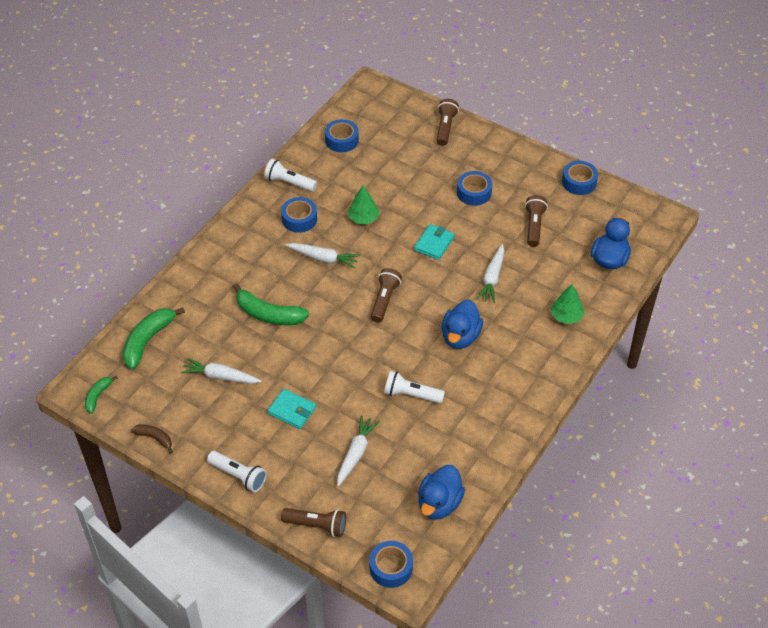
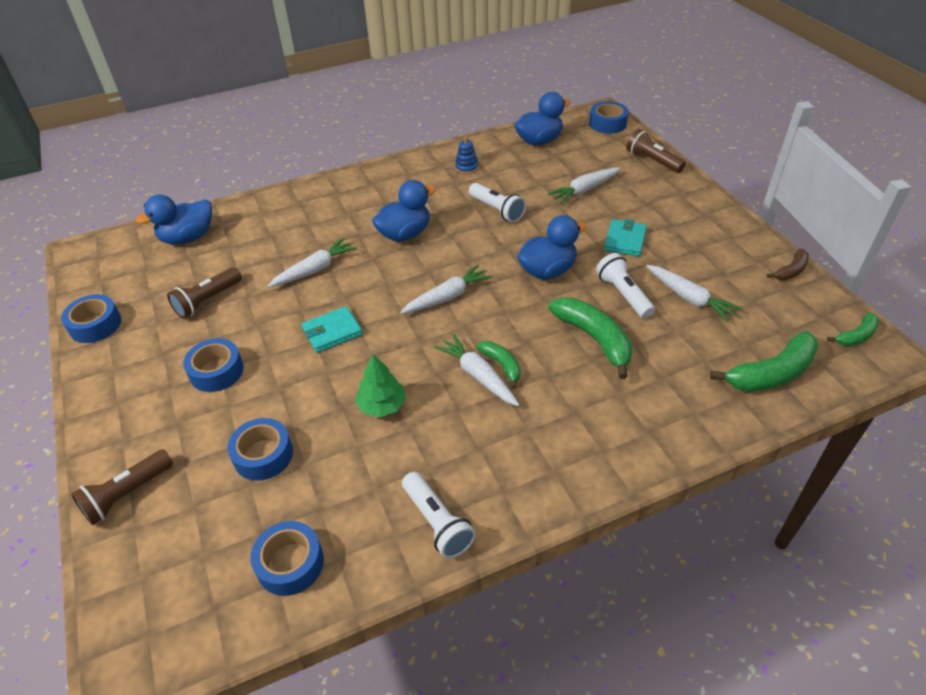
camera: 145 degrees left, 5 degrees down
brown banana [131,424,173,454] -> brown banana turned 105 degrees counterclockwise [767,249,809,280]
white flashlight [207,451,267,492] -> white flashlight moved to [596,253,655,319]
turquoise wallet [267,389,316,429] -> turquoise wallet turned 45 degrees clockwise [604,219,647,257]
blue tape [281,197,317,233] -> blue tape moved to [227,418,293,481]
brown flashlight [371,268,402,322] -> white carrot [400,265,492,314]
green tree [551,284,584,324] -> none
none -> blue stacking toy [455,137,479,174]
none -> green banana [477,341,520,388]
none -> blue duck [517,215,586,280]

